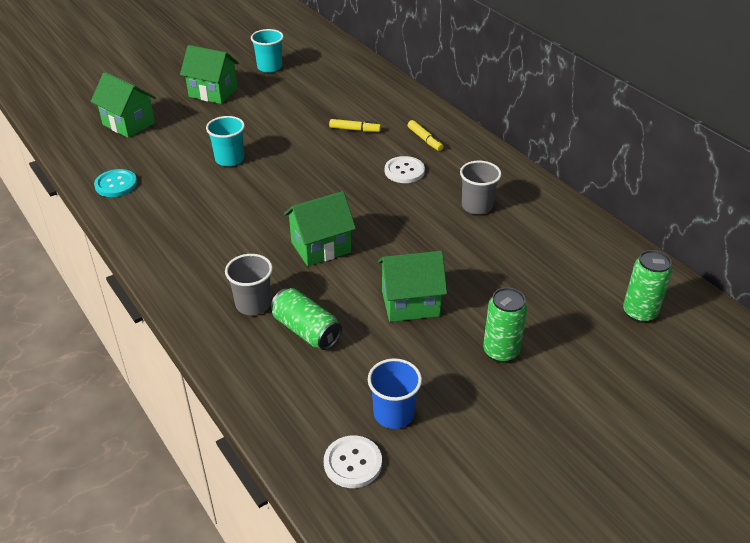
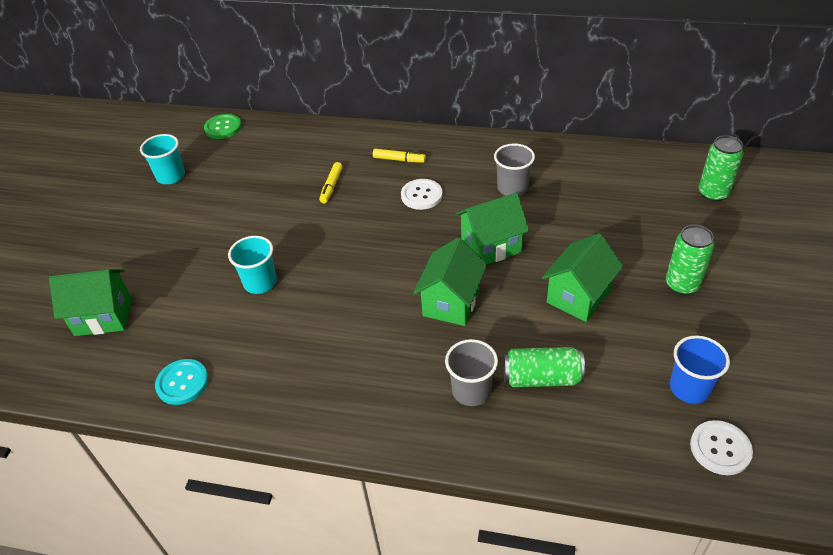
camera: 40 degrees left, 5 degrees up
green house [180,45,239,104] -> green house moved to [456,193,529,264]
yellow marker [329,119,381,132] -> yellow marker turned 135 degrees clockwise [319,162,343,203]
none -> green button [204,114,242,139]

